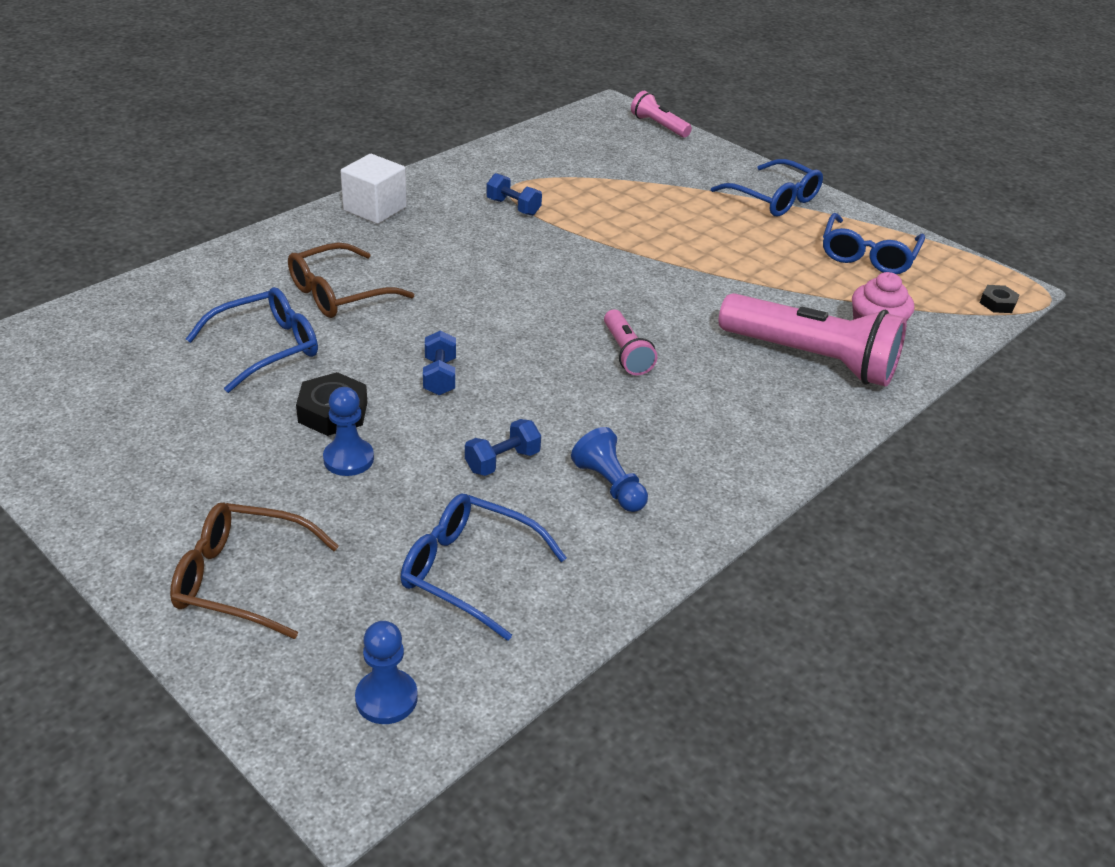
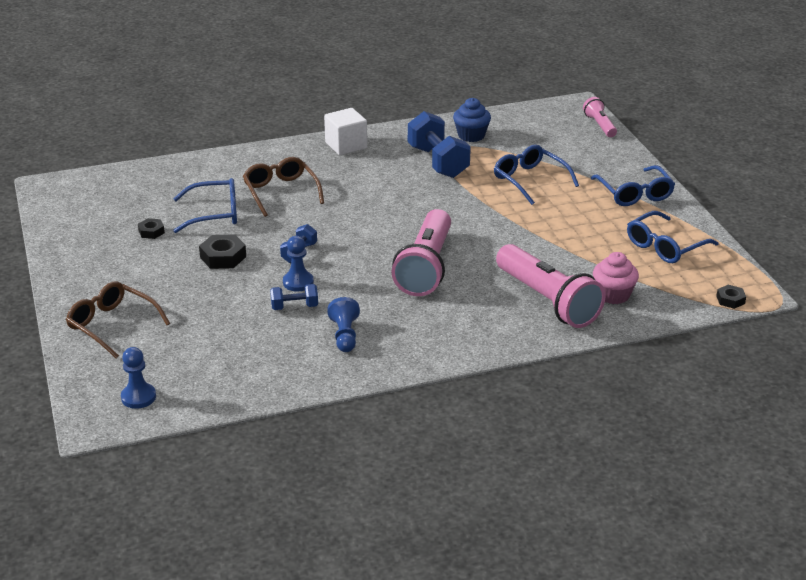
camera: 30 degrees right, 5 degrees down
brown glasses [288,242,414,318] -> brown glasses turned 75 degrees clockwise [243,157,324,217]
blue pawn [323,387,374,476] -> blue pawn moved to [283,236,314,291]
blue glasses [401,494,567,641] -> blue glasses moved to [494,145,579,205]
blue dumbbell [486,173,542,216] -> blue dumbbell [408,111,471,178], size x1.95
pink flashlight [604,309,657,375] -> pink flashlight [391,209,451,296], size x1.99
none -> black nut [138,218,165,239]
none -> blue cupcake [453,98,491,142]

